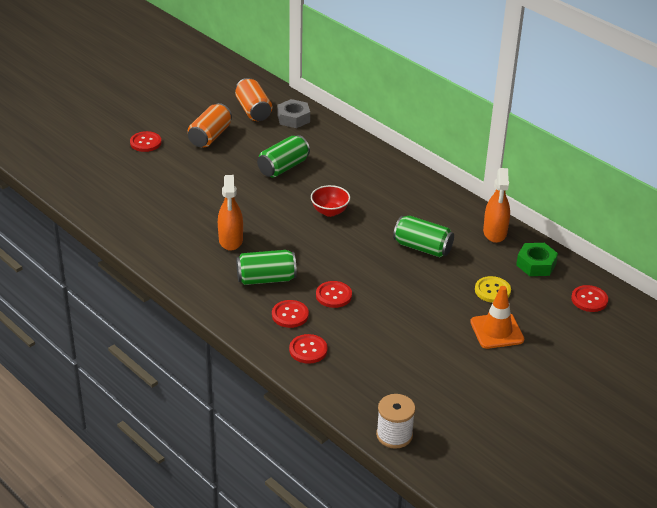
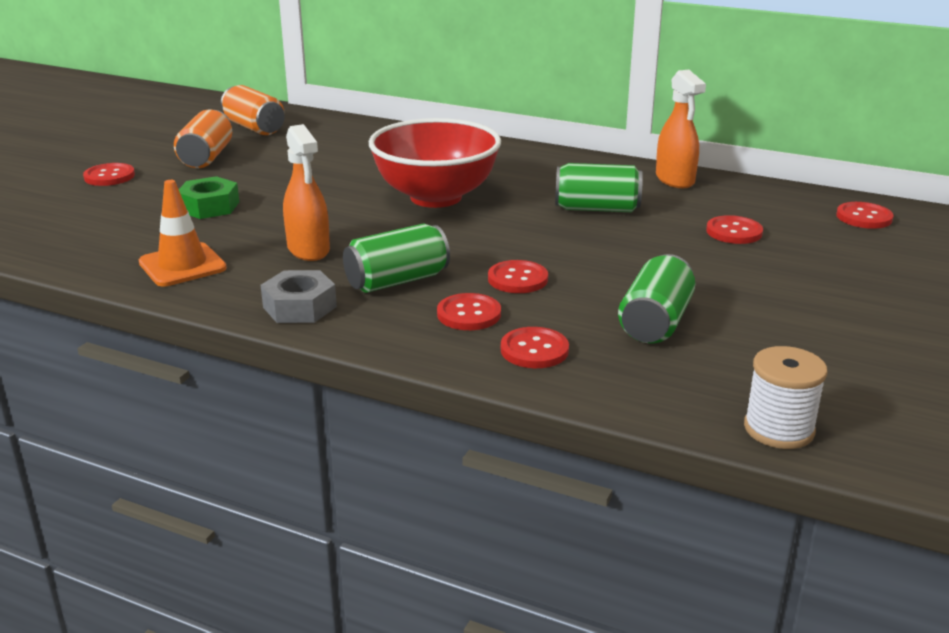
camera: 20 degrees left, 10 degrees down
green can [257,135,310,178] -> green can moved to [618,254,695,343]
grey nut [277,99,310,128] -> grey nut moved to [261,270,337,323]
red bowl [311,185,350,217] -> red bowl [369,118,501,208], size x2.14
orange traffic cone [470,286,524,349] -> orange traffic cone moved to [139,180,227,286]
yellow button [475,276,511,303] -> red button [706,215,763,244]
green nut [516,243,558,276] -> green nut moved to [179,176,239,219]

